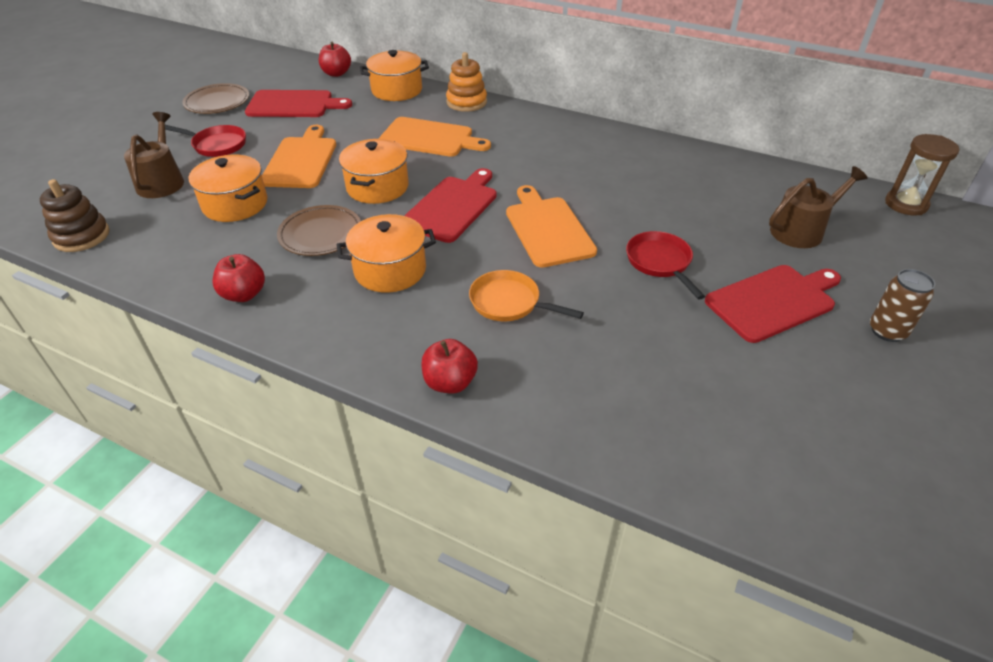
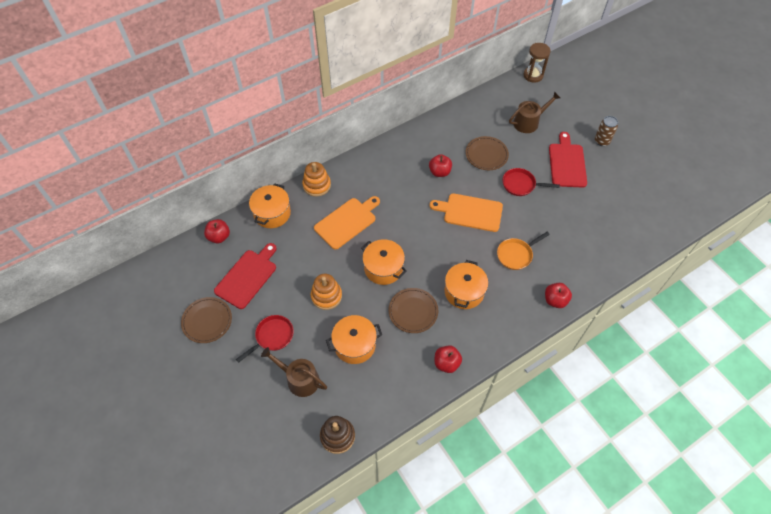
camera: 60 degrees left, 15 degrees up
orange cutting board [262,125,336,188] -> orange stacking toy [311,274,342,310]
red cutting board [404,168,497,243] -> none
brown watering can [769,166,867,248] -> brown watering can turned 60 degrees clockwise [509,91,560,133]
none -> red apple [429,154,452,177]
none -> brown plate [465,136,509,170]

